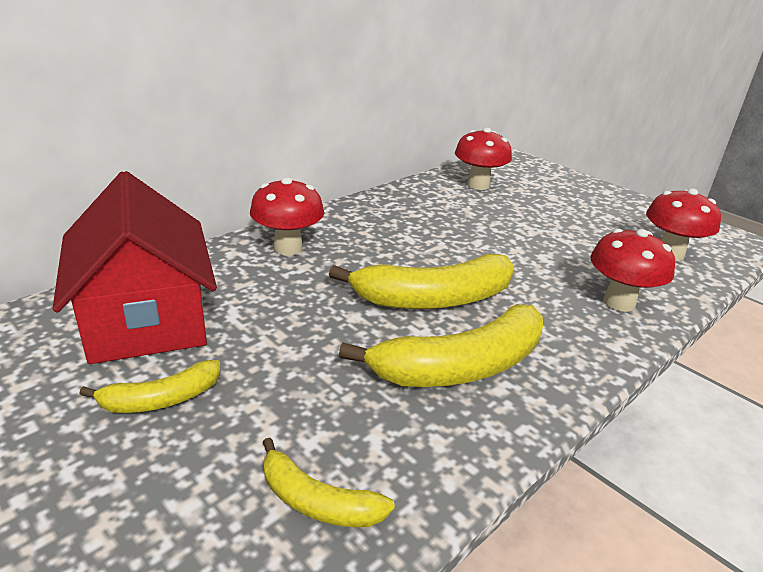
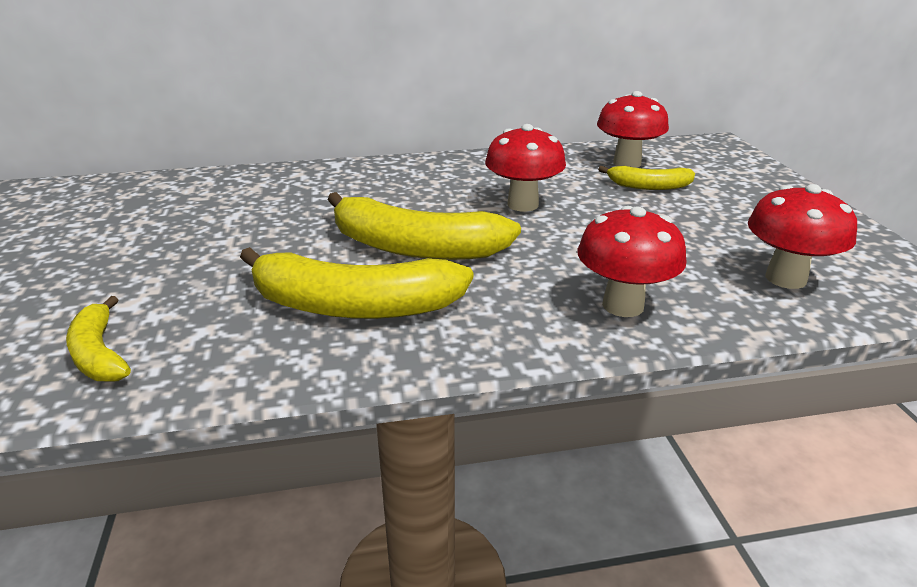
camera: 35 degrees right, 0 degrees up
red house [52,171,217,364] -> none
yellow banana [80,360,220,413] -> yellow banana moved to [598,166,695,190]
red mushroom [250,177,324,255] -> red mushroom moved to [485,124,566,212]

